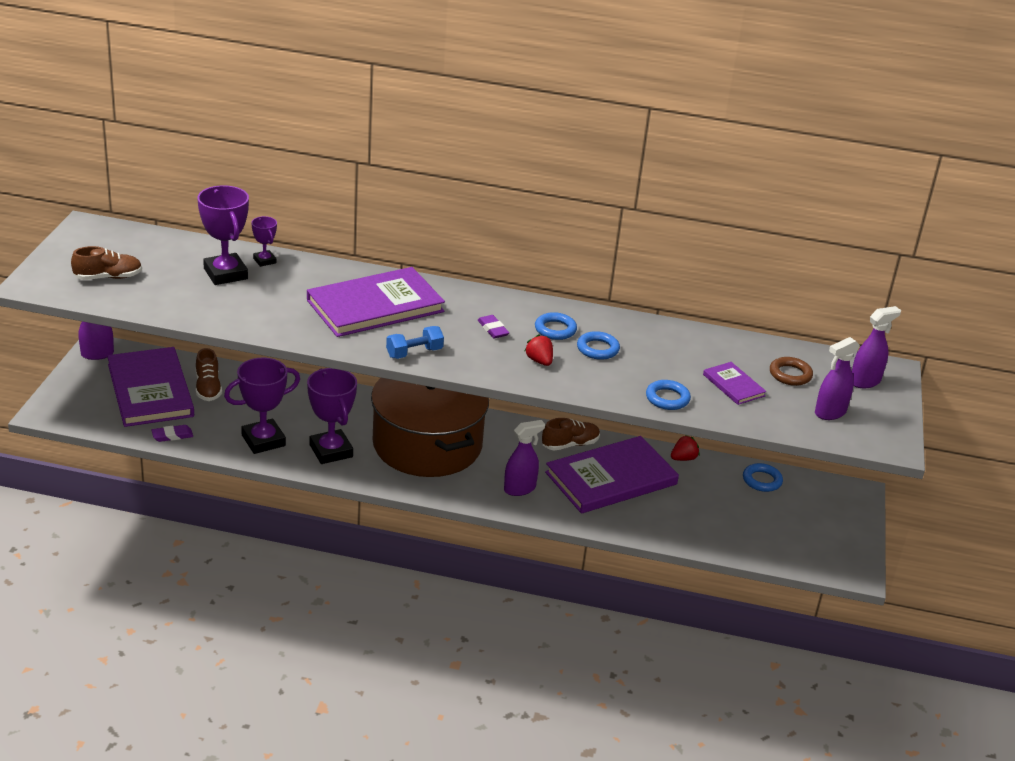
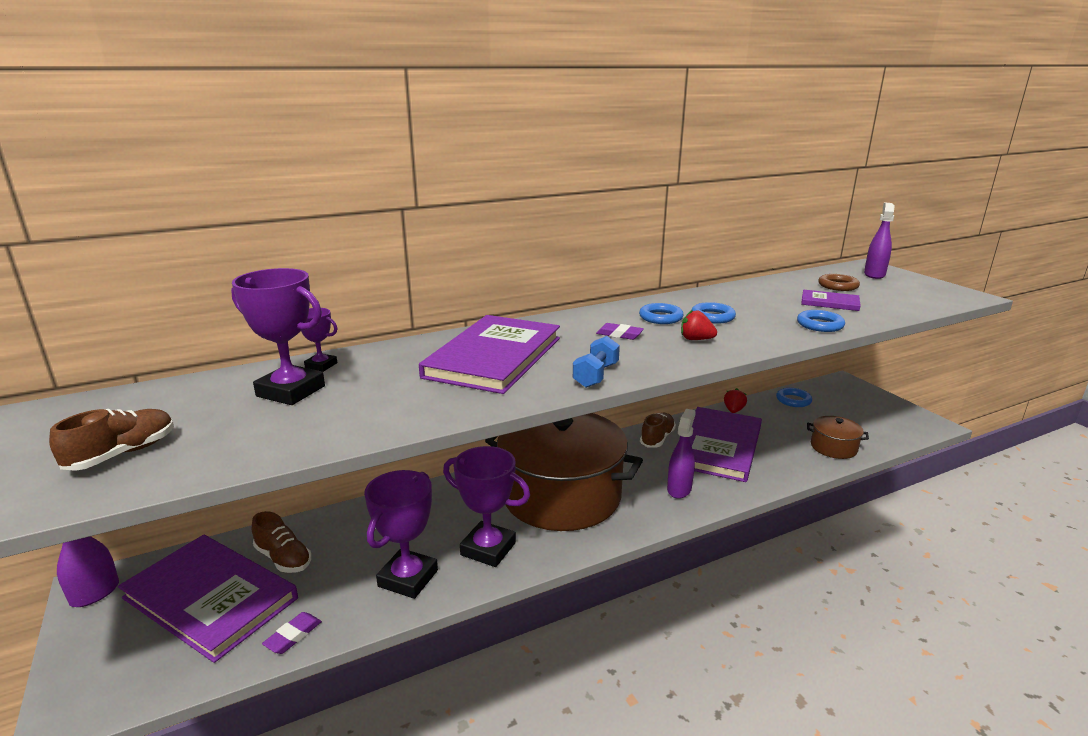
camera: 35 degrees left, 10 degrees down
purple spray bottle [815,337,860,420] -> none
none -> brown pot [807,416,869,459]

